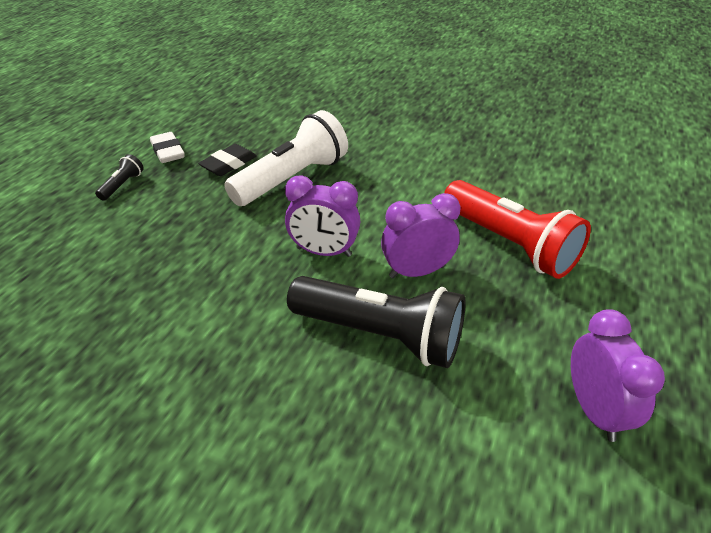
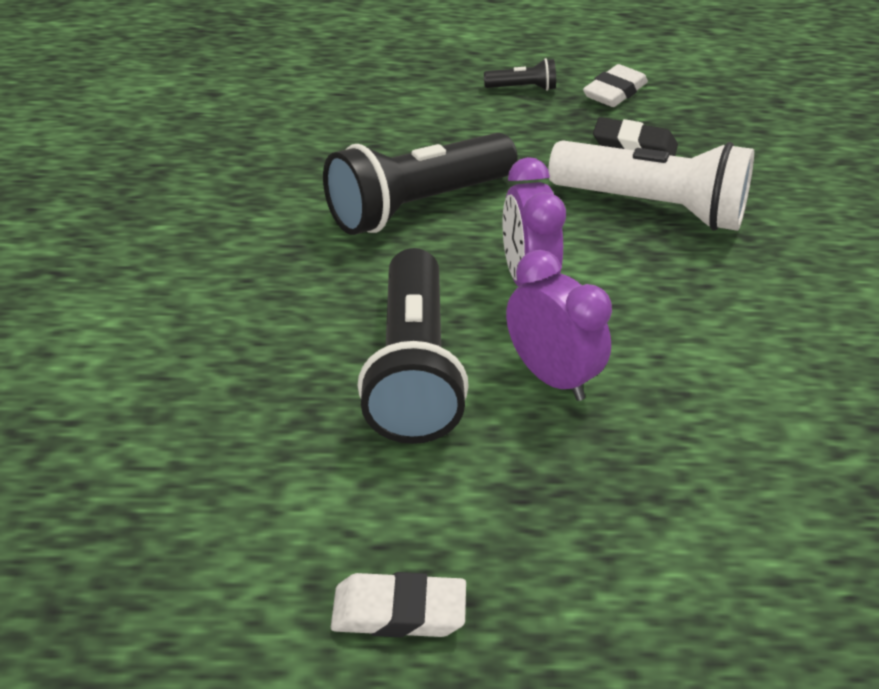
camera: 65 degrees right, 0 degrees up
red flashlight [444,180,591,279] -> none
purple clock [571,309,665,442] -> white eraser [331,572,466,637]
none -> black flashlight [323,133,518,235]

